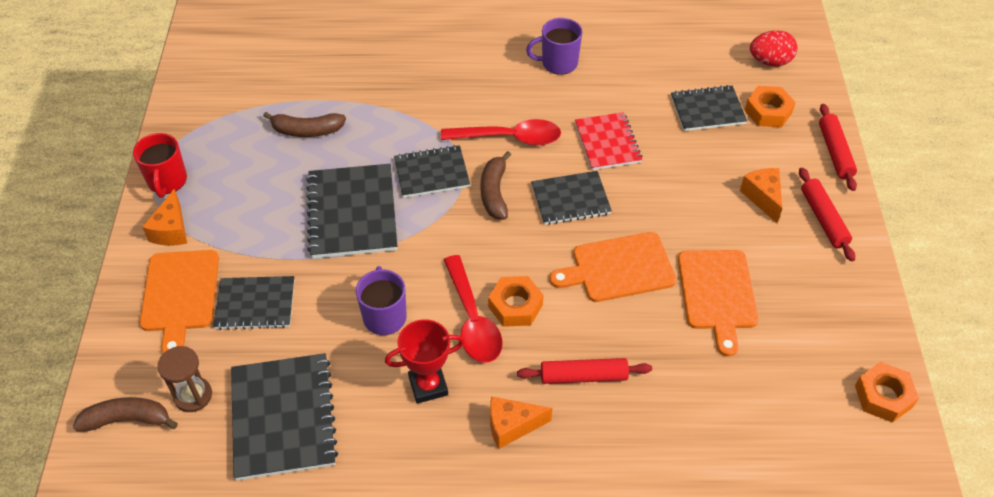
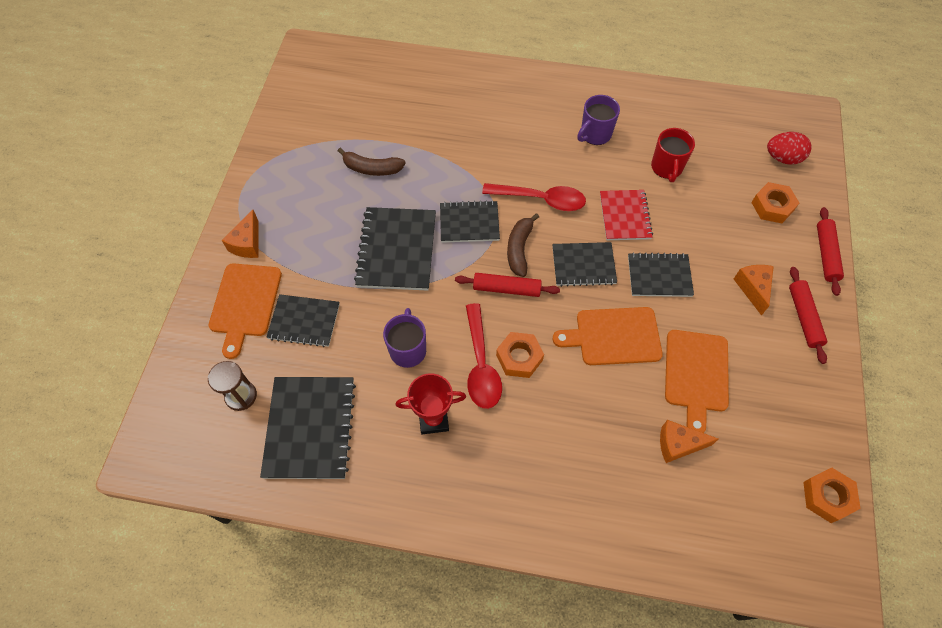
camera: 10 degrees right, 10 degrees up
brown banana [73,397,178,432] -> none
red mug [133,133,187,198] -> red mug moved to [651,128,695,182]
orange cheese [490,397,552,449] -> orange cheese moved to [660,420,718,463]
red rolling pin [517,358,652,384] -> red rolling pin moved to [455,273,560,297]
purple mug [526,18,582,75] -> purple mug turned 45 degrees counterclockwise [577,95,620,145]
black notebook [671,85,747,131] -> black notebook moved to [628,252,694,297]

